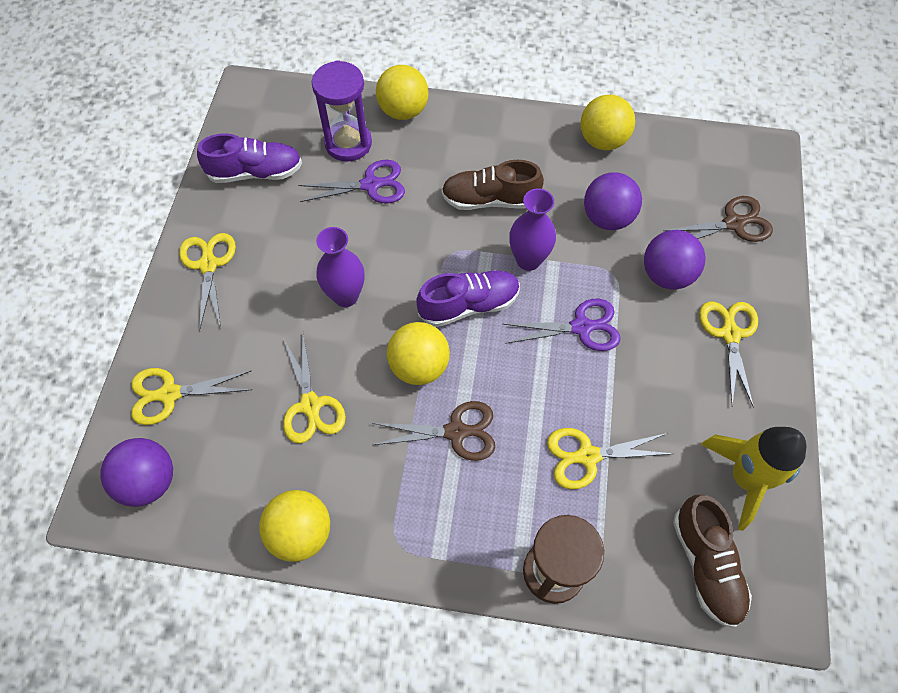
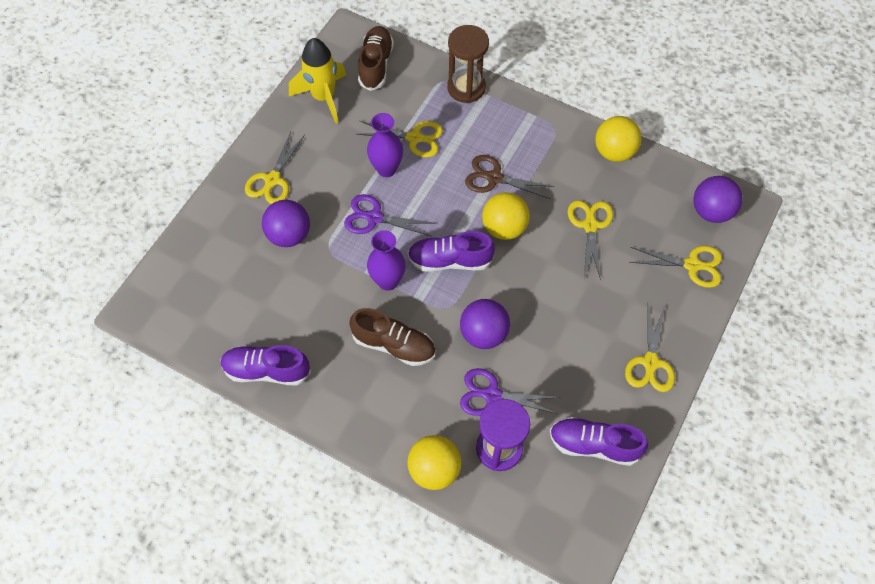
camera: 160 degrees left, 0 degrees up
purple vase [316,227,365,307] -> purple vase moved to [367,113,403,177]
yellow ball [580,95,635,150] -> purple shoe [220,345,311,386]
purple ball [584,172,642,230] -> purple ball moved to [460,299,510,349]
brown scissors [663,196,773,242] -> none

